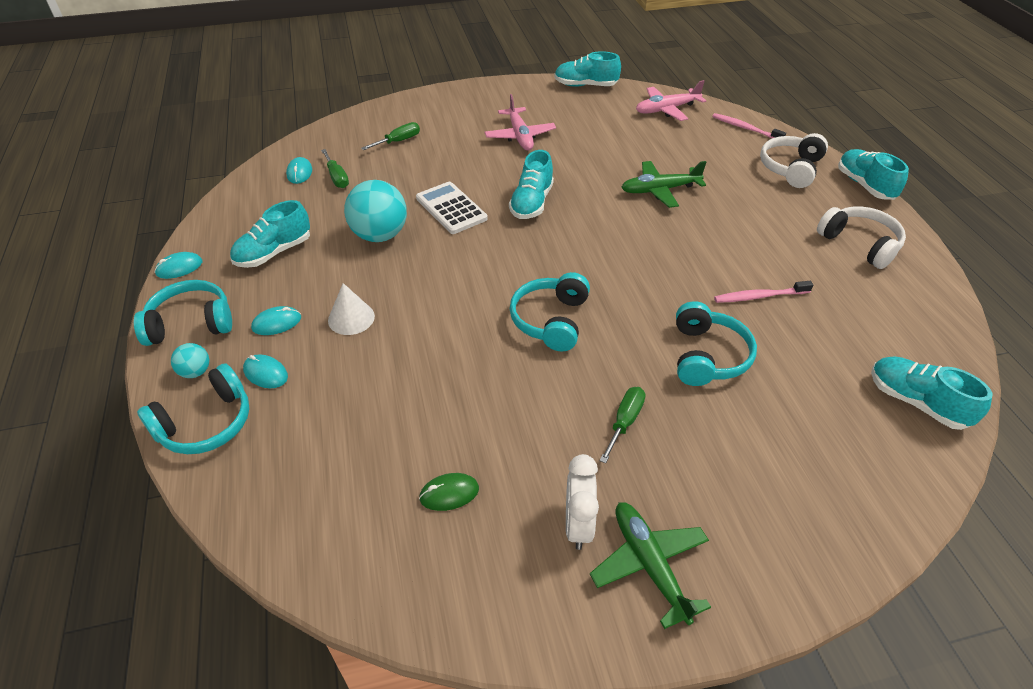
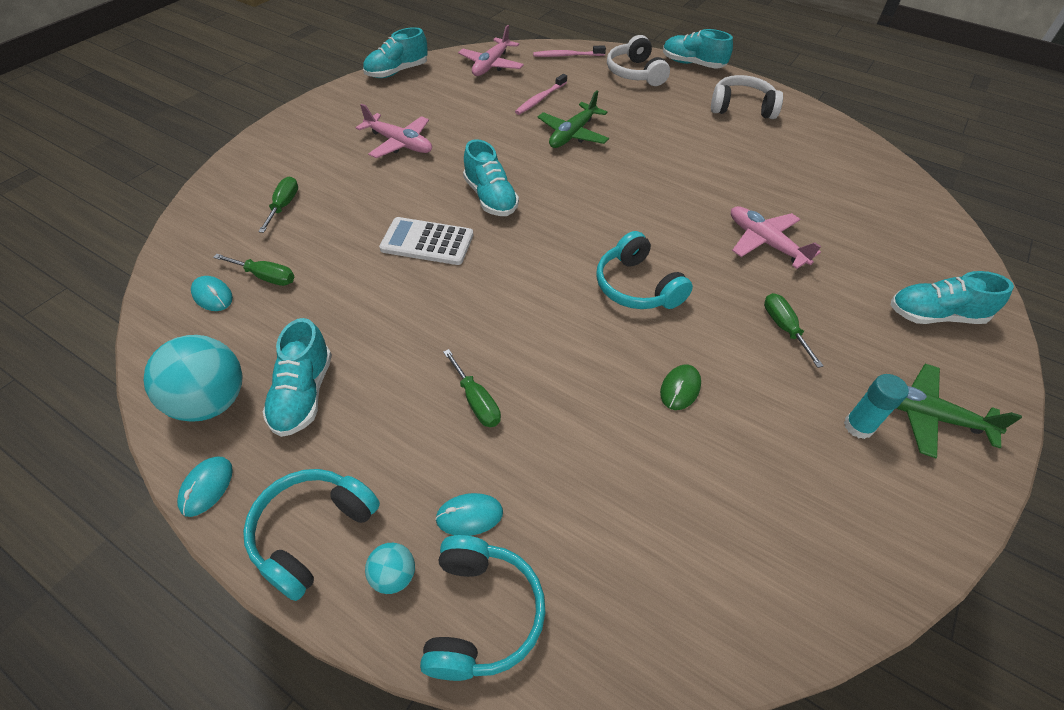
camera: 45 degrees left, 5 degrees up
turquoise mouse [251,306,301,335] -> none
white cone [328,283,375,335] -> green screwdriver [443,349,501,427]
turquoise ball [344,180,407,242] -> turquoise ball moved to [144,335,243,422]
green mouse [419,473,479,511] -> green mouse moved to [660,365,701,410]
white clock [566,454,599,550] -> turquoise glue stick [844,374,909,439]
turquoise headphones [676,301,757,386] -> pink plane [731,206,821,269]
pink toothbrush [714,281,813,303] -> pink toothbrush moved to [515,74,567,115]
turquoise shoe [871,356,993,430] -> turquoise shoe moved to [891,271,1014,324]

